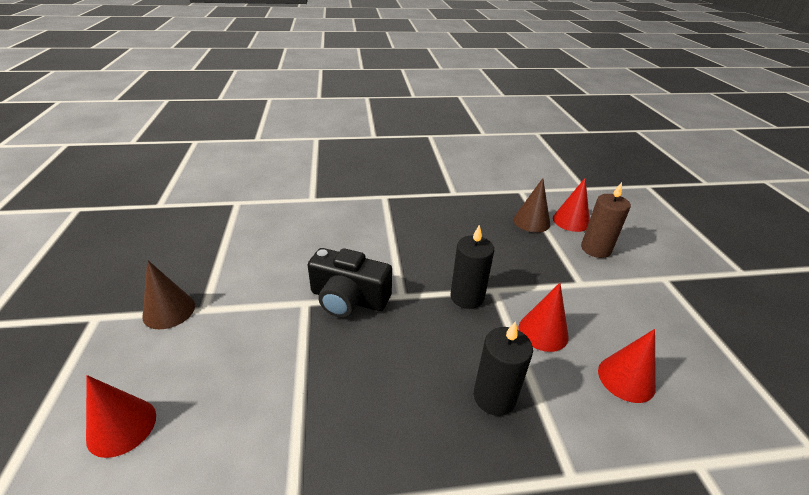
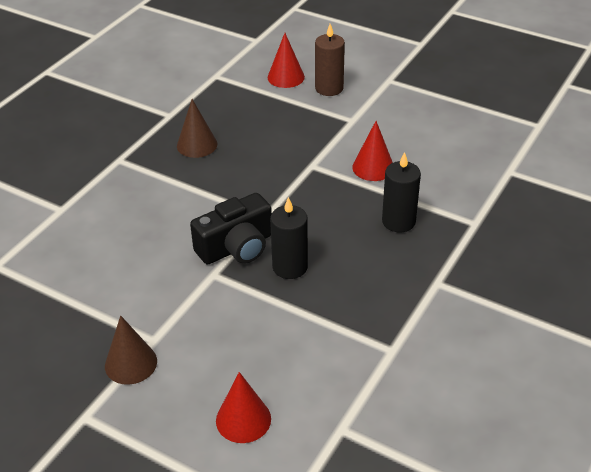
camera: 50 degrees left, 5 degrees up
black candle [450,225,494,309] -> black candle moved to [270,197,308,279]
brown cone [513,178,550,233] -> brown cone moved to [177,99,217,158]
red cone [598,329,656,403] -> none

